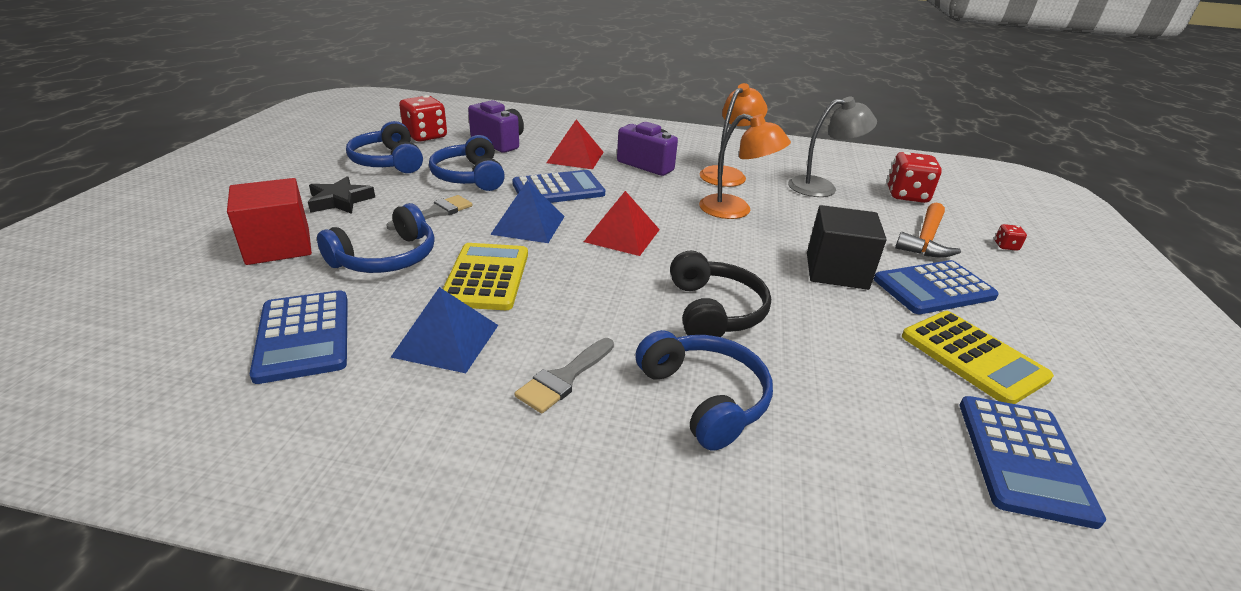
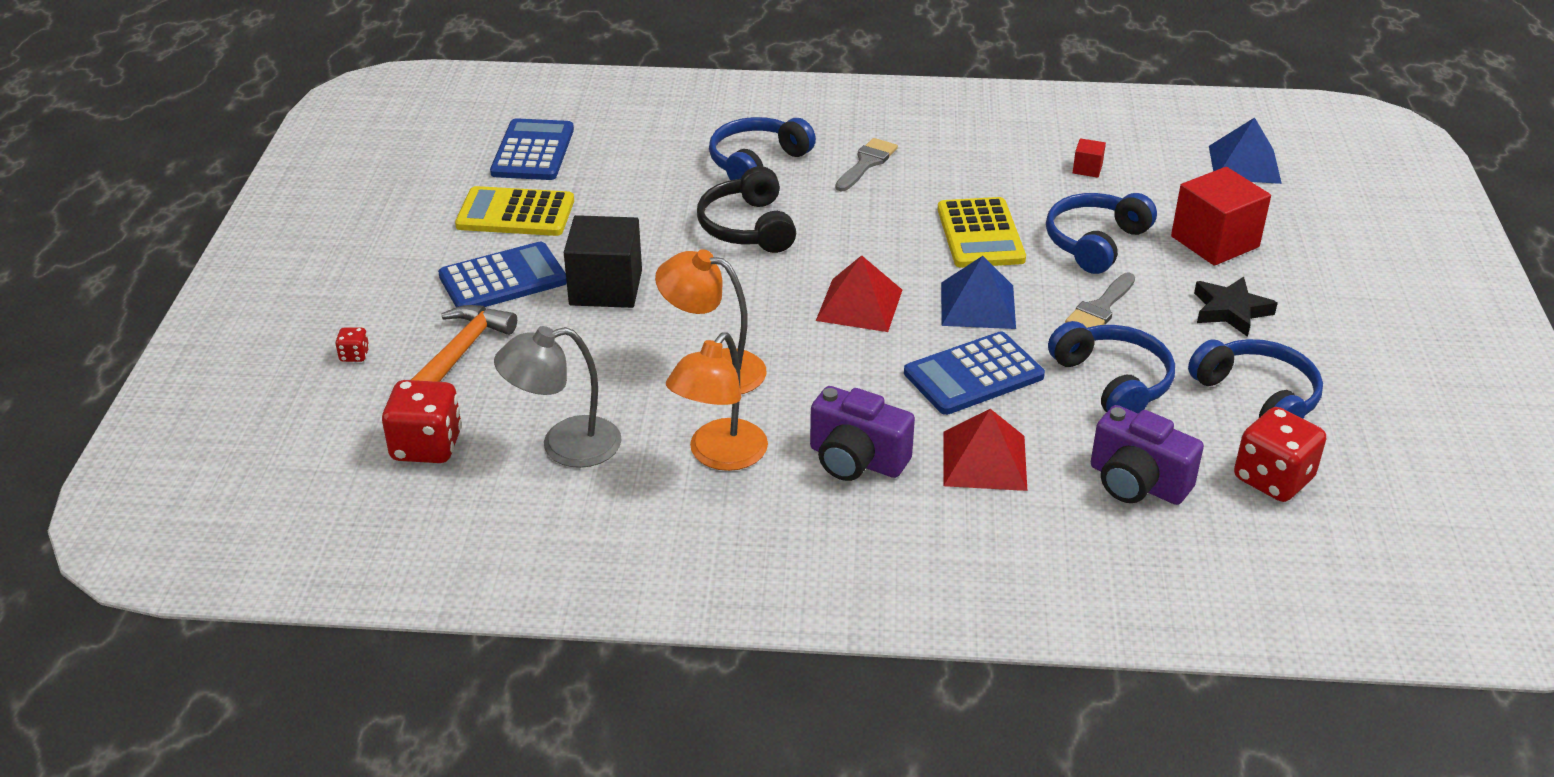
camera: 175 degrees right, 5 degrees up
blue calculator [250,290,348,384] -> red cube [1073,138,1106,178]
blue pyramid [390,287,498,373] -> blue pyramid moved to [1209,117,1282,184]
blue headphones [635,330,773,451] -> blue headphones turned 75 degrees clockwise [709,117,816,180]
yellow calculator [902,311,1054,404] -> yellow calculator turned 45 degrees counterclockwise [455,186,574,236]

